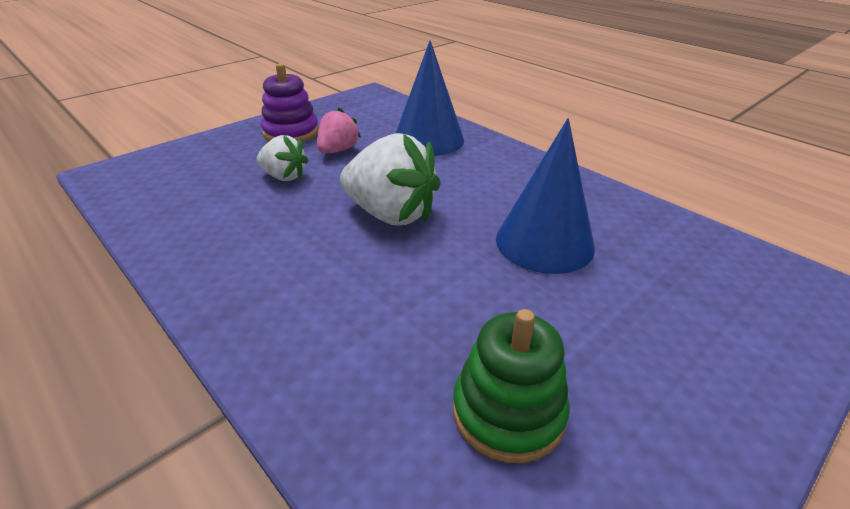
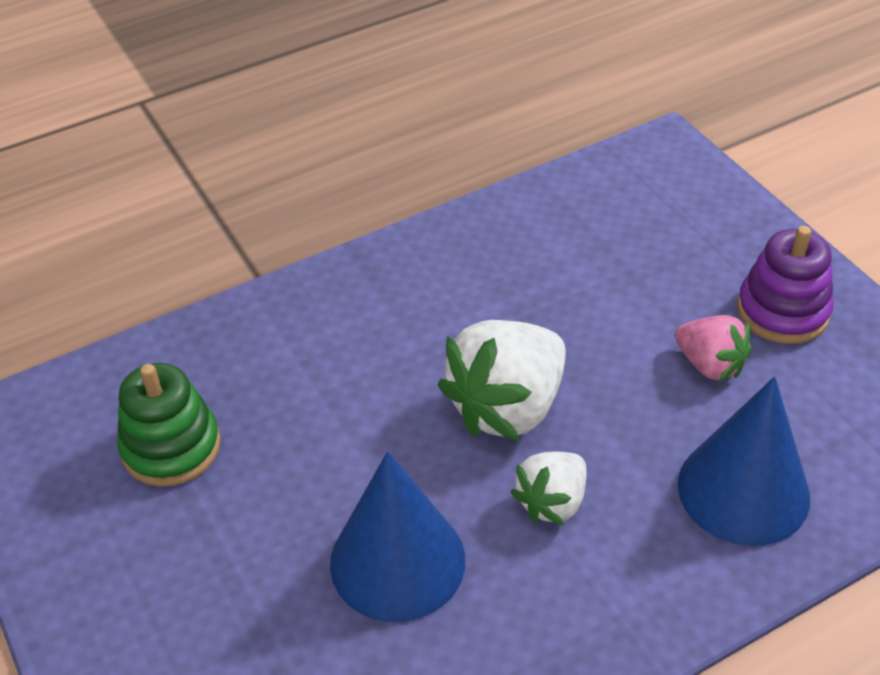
camera: 105 degrees right, 10 degrees up
white strawberry [257,135,309,181] -> white strawberry moved to [511,451,587,526]

